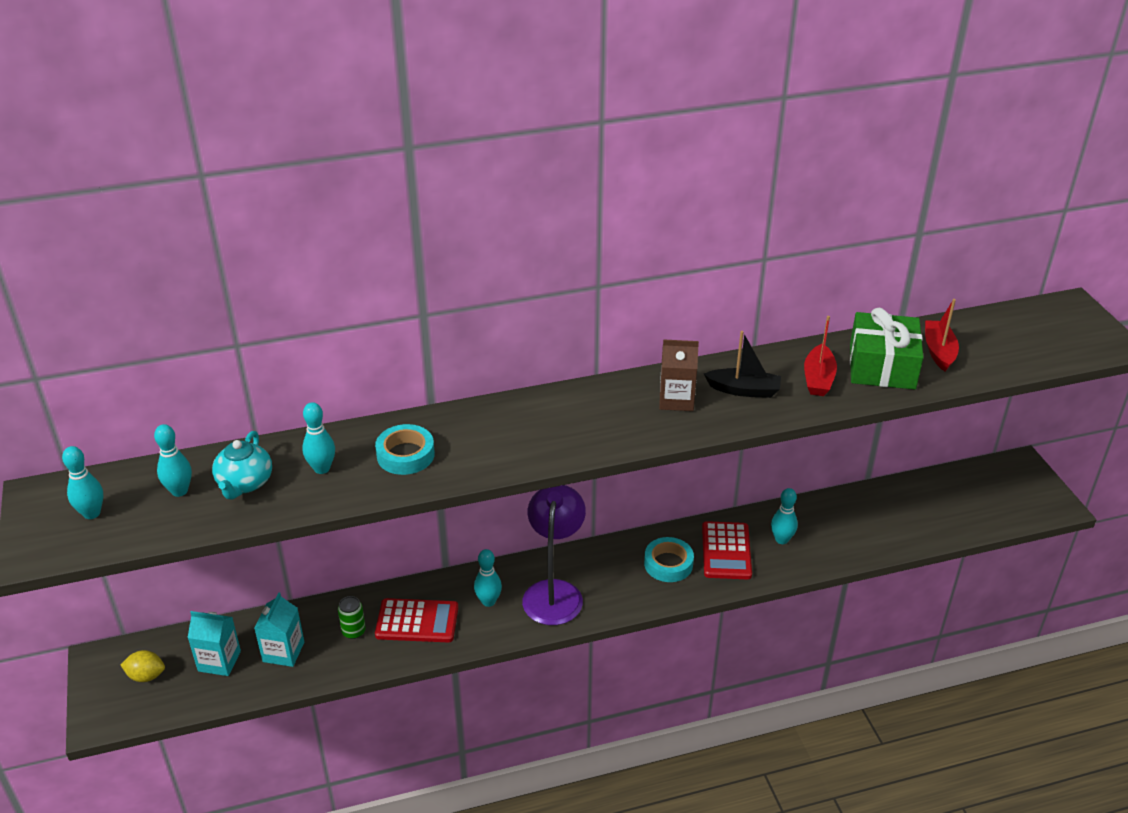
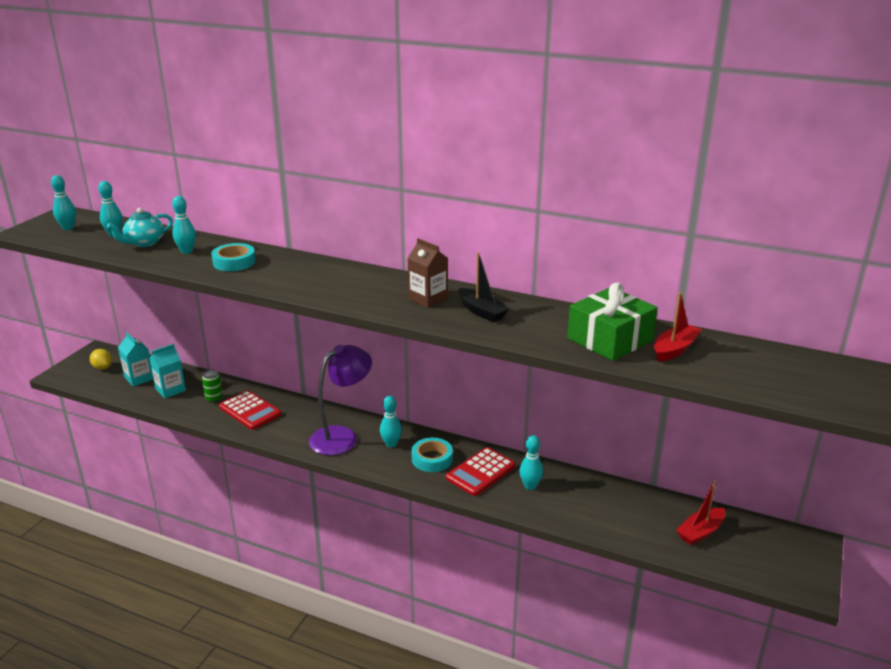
camera: 40 degrees right, 10 degrees down
turquoise bowling pin [474,549,502,607] -> turquoise bowling pin moved to [380,396,402,448]
red boat [804,316,837,396] -> red boat moved to [676,481,725,545]

